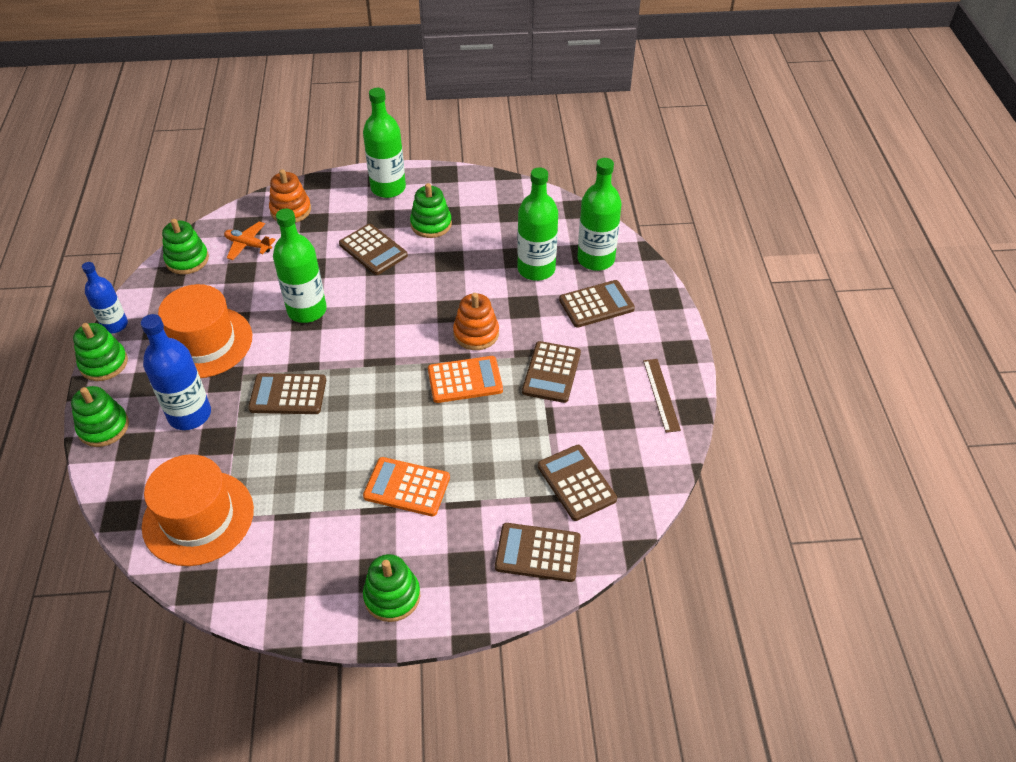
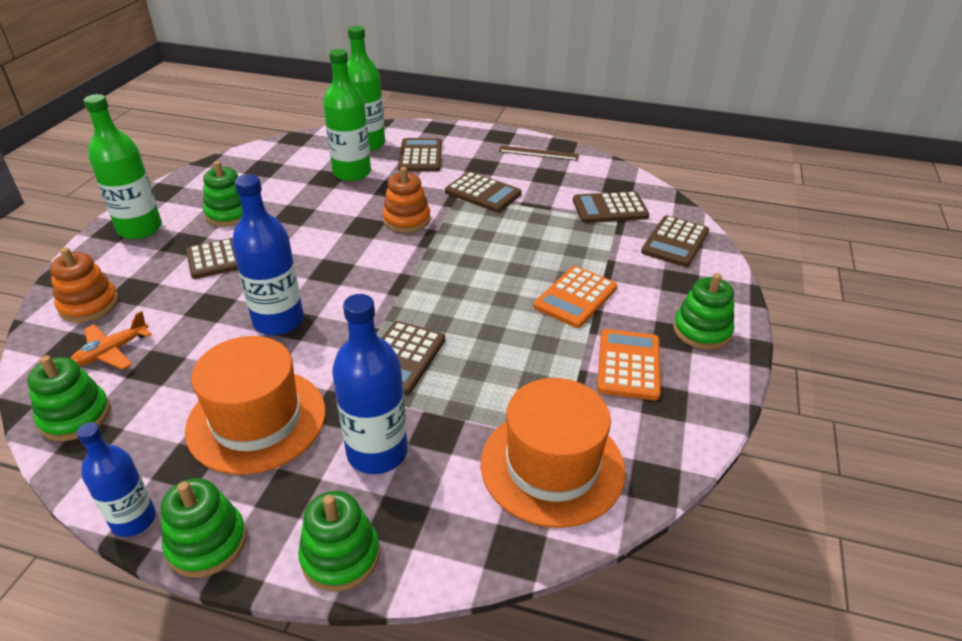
camera: 70 degrees left, 10 degrees down
green bottle [273,209,327,323] -> blue bottle [232,174,304,335]
orange calculator [428,356,503,403] -> orange calculator moved to [597,329,661,400]

